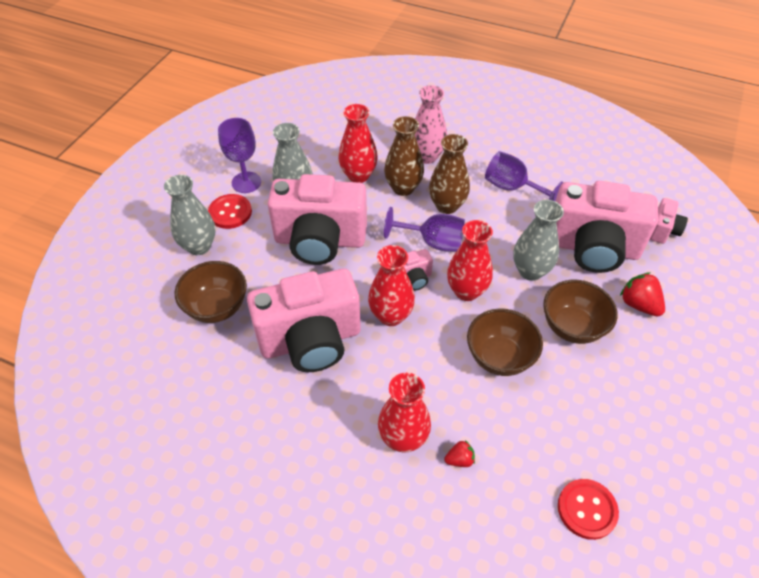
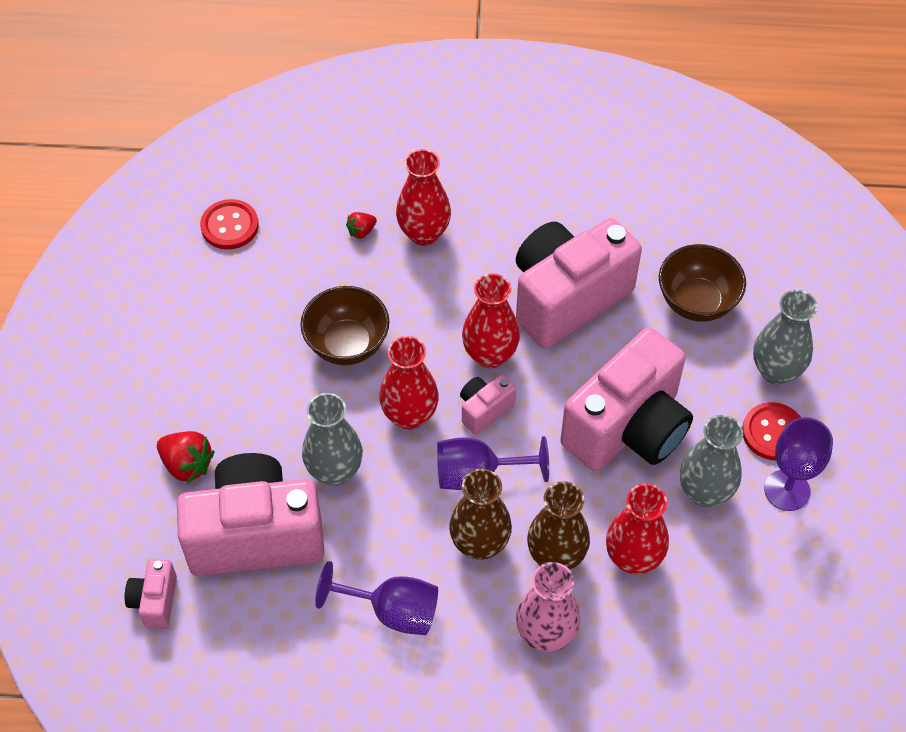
camera: 160 degrees right, 5 degrees up
pink camera [267,174,367,265] -> pink camera turned 150 degrees clockwise [560,327,693,471]
brown bowl [543,280,618,344] -> none

